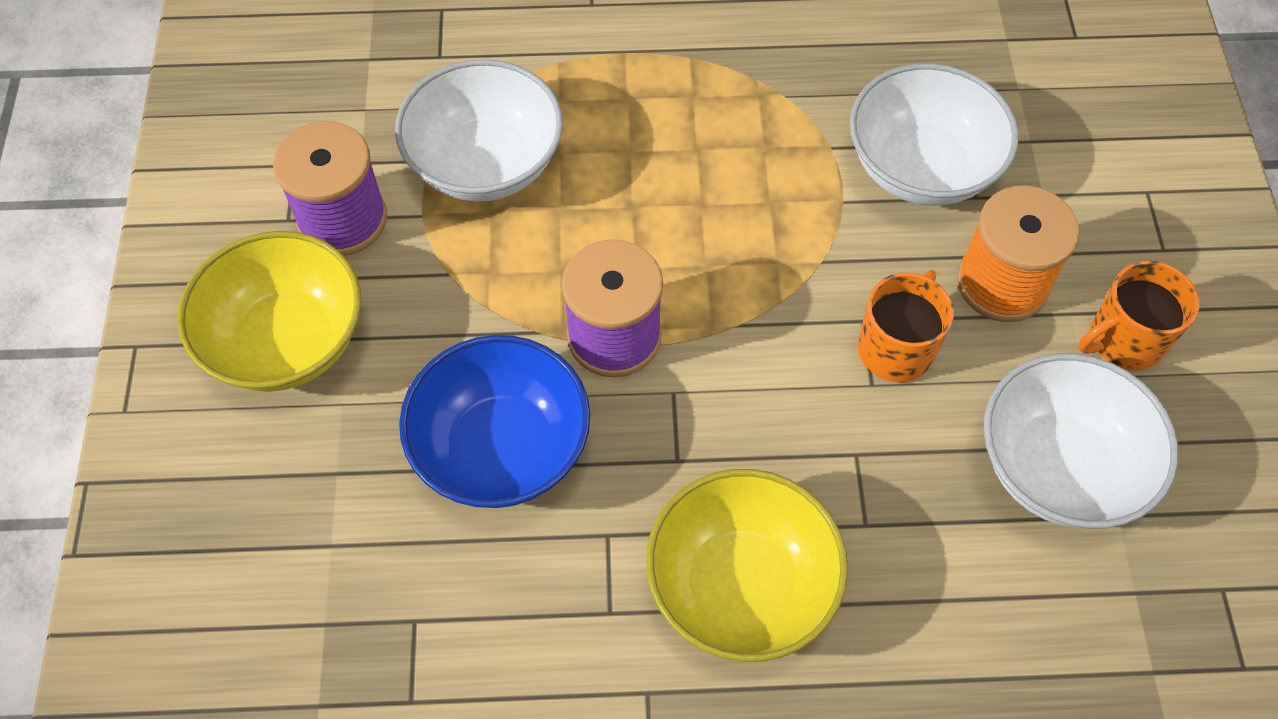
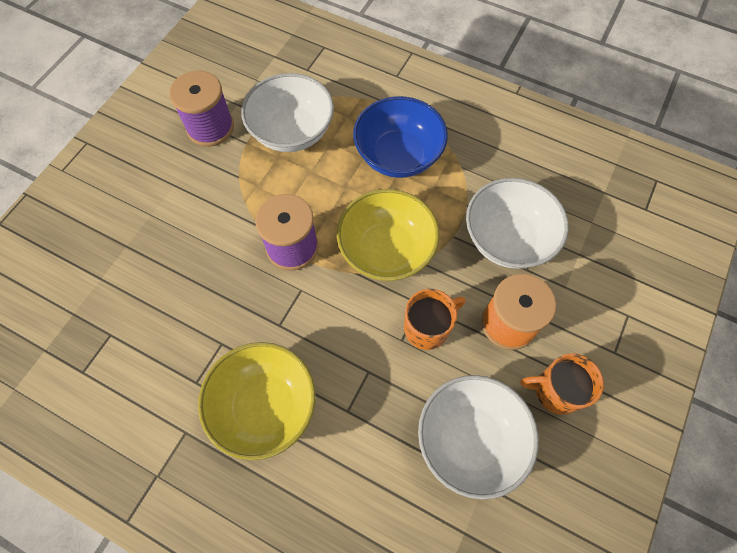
camera: 30 degrees right, 5 degrees up
yellow bowl [178,231,361,392] -> yellow bowl moved to [337,189,440,281]
blue bowl [399,335,590,508] -> blue bowl moved to [353,96,448,178]

